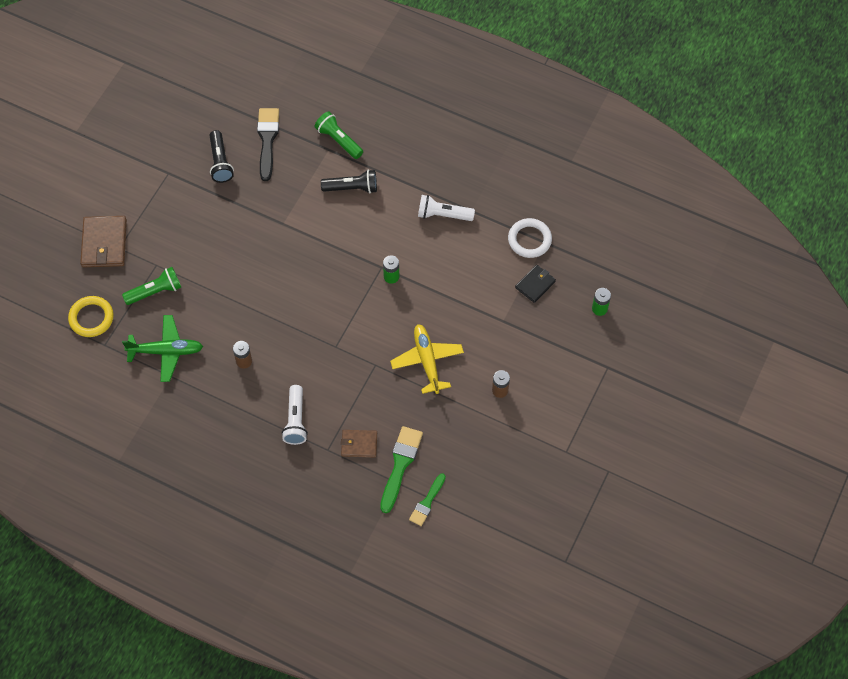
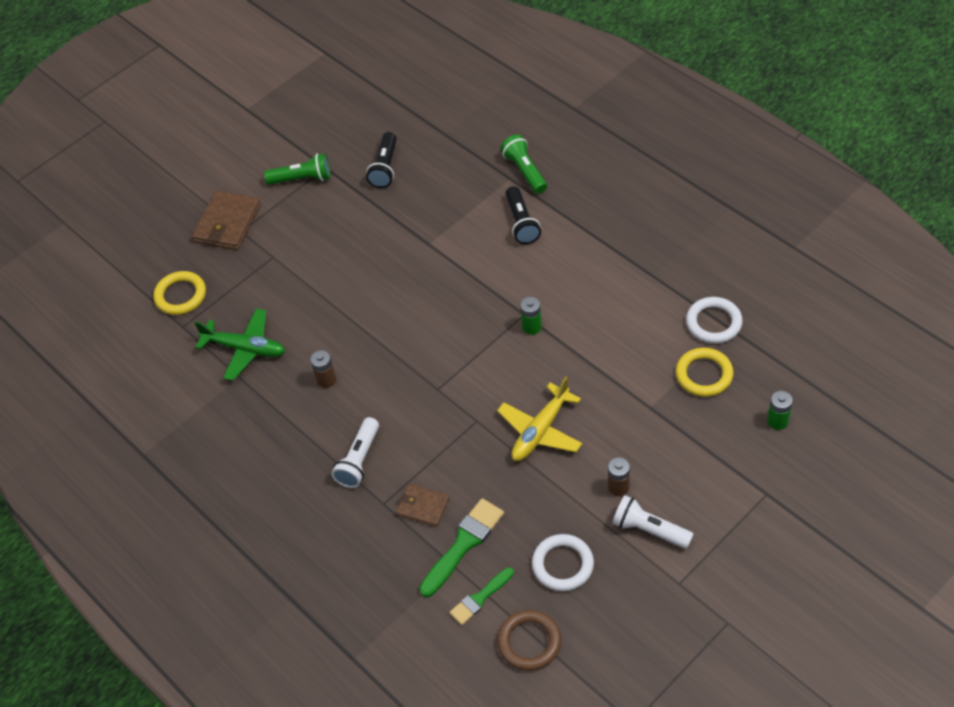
camera: 25 degrees right, 10 degrees down
green flashlight [122,267,181,305] -> green flashlight moved to [264,153,330,185]
black brush [257,108,279,181] -> none
black flashlight [321,170,377,193] -> black flashlight turned 60 degrees clockwise [506,186,541,244]
yellow plane [390,324,464,394] -> yellow plane turned 150 degrees counterclockwise [497,377,582,461]
white flashlight [418,195,475,221] -> white flashlight moved to [613,495,694,549]
black wallet [515,265,556,303] -> yellow ring [676,348,734,397]
none -> brown ring [497,610,561,671]
none -> white ring [532,534,594,591]

